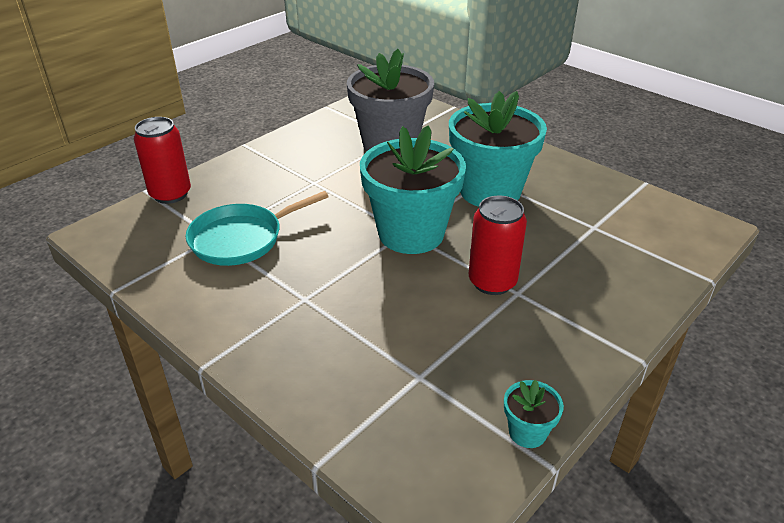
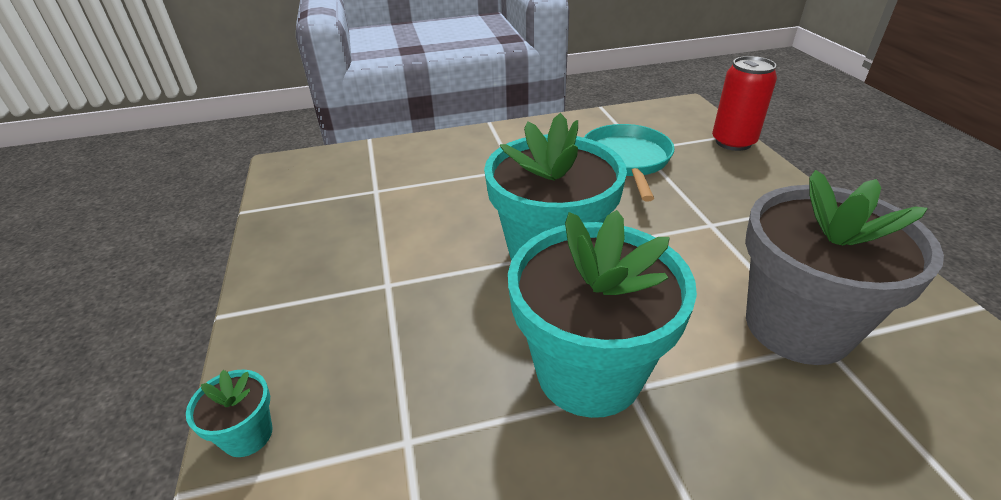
camera: 125 degrees right, 0 degrees up
red can [469,195,527,295] -> none
turquoise flower pot [504,380,564,448] -> turquoise flower pot moved to [186,370,272,457]

